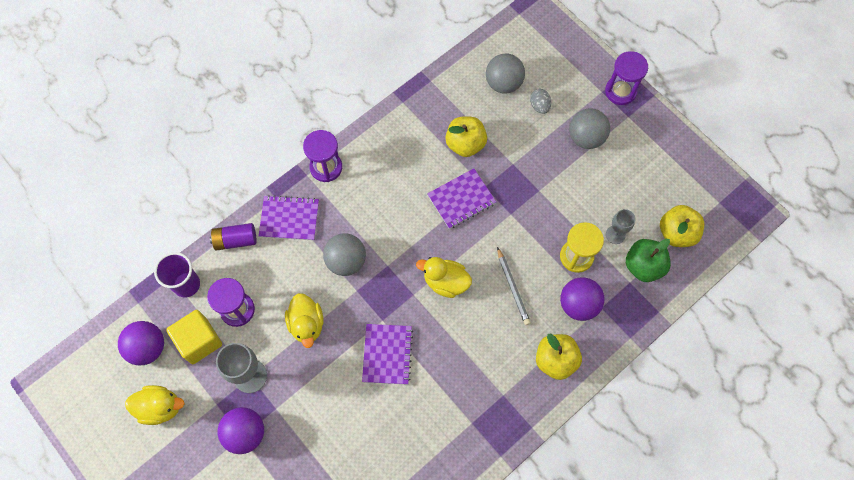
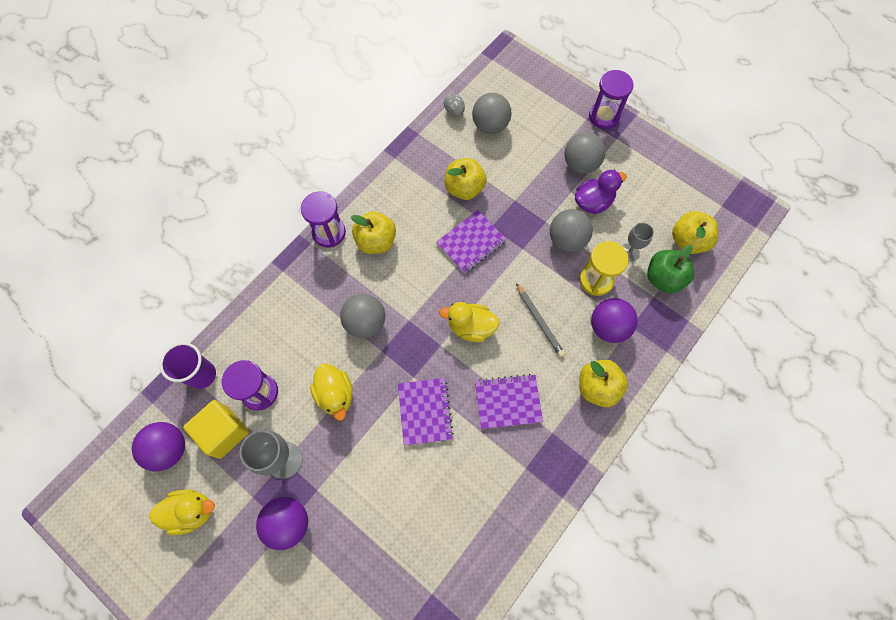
camera: 10 degrees left, 0 degrees up
purple battery [210,223,257,251] -> none
purple notebook [258,195,319,241] -> purple notebook moved to [475,374,543,429]
grey egg [530,89,551,114] -> grey egg moved to [444,93,465,117]
none -> yellow apple [351,211,396,254]
none -> grey ball [550,209,593,252]
none -> purple duck [575,170,627,214]

